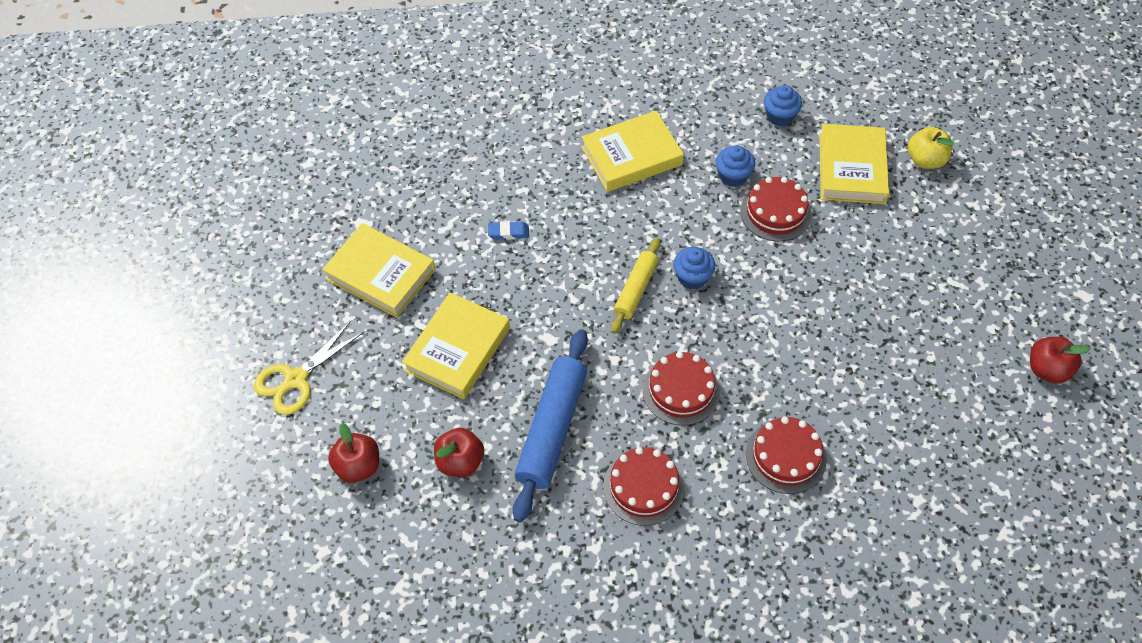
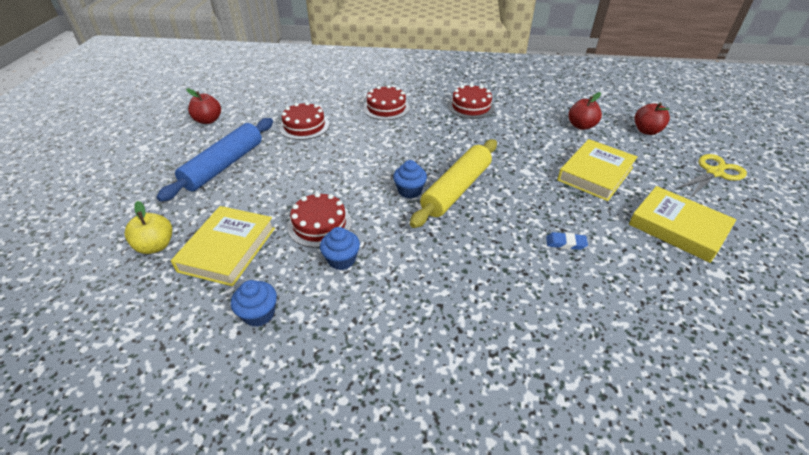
camera: 170 degrees left, 15 degrees down
blue rolling pin [513,329,588,523] -> blue rolling pin moved to [156,118,273,202]
yellow book [582,111,684,192] -> none
yellow rolling pin [611,238,660,334] -> yellow rolling pin [410,139,497,228], size x1.69
red cake [643,351,720,426] -> red cake moved to [279,102,329,140]

